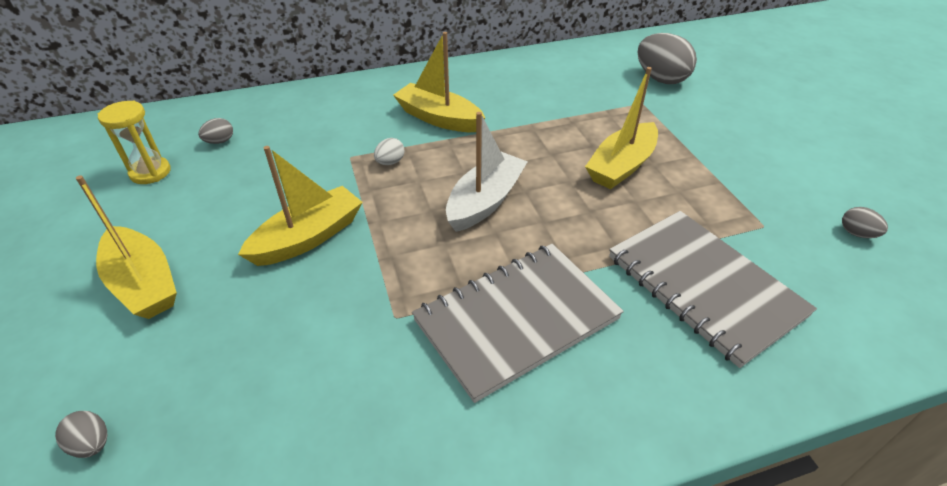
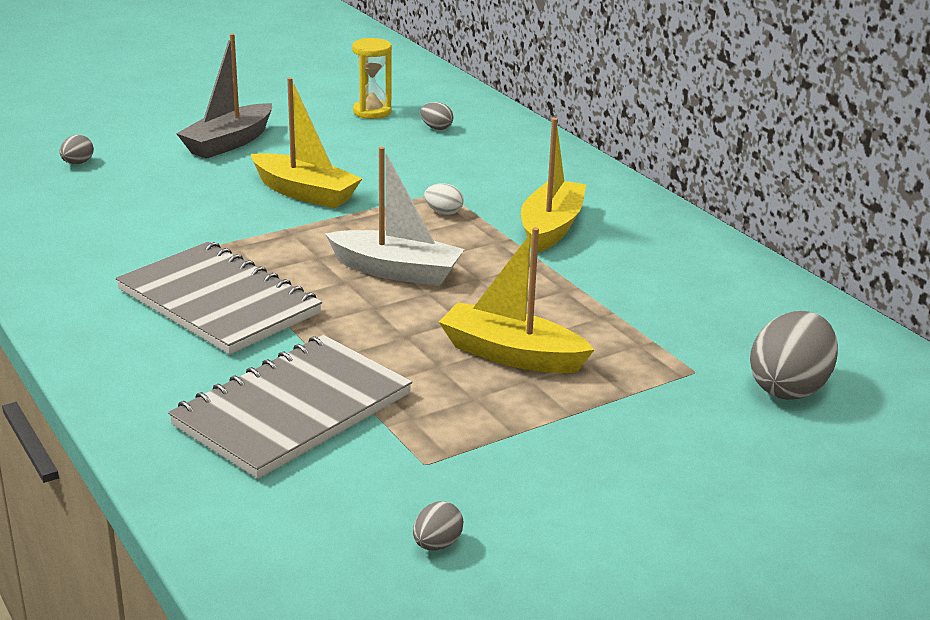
camera: 75 degrees right, 15 degrees down
yellow boat [76,175,177,319] -> grey boat [176,34,272,159]

